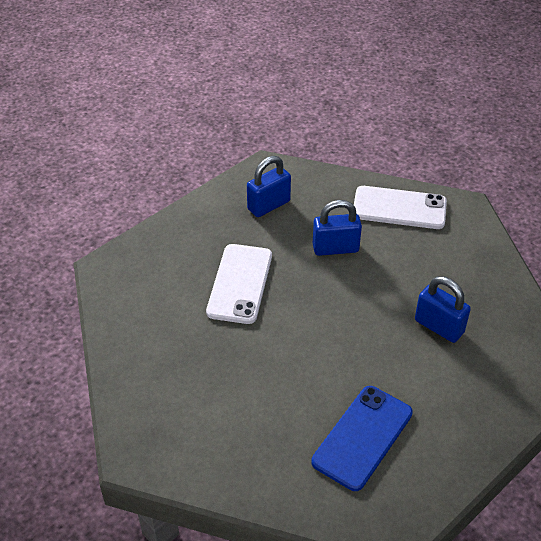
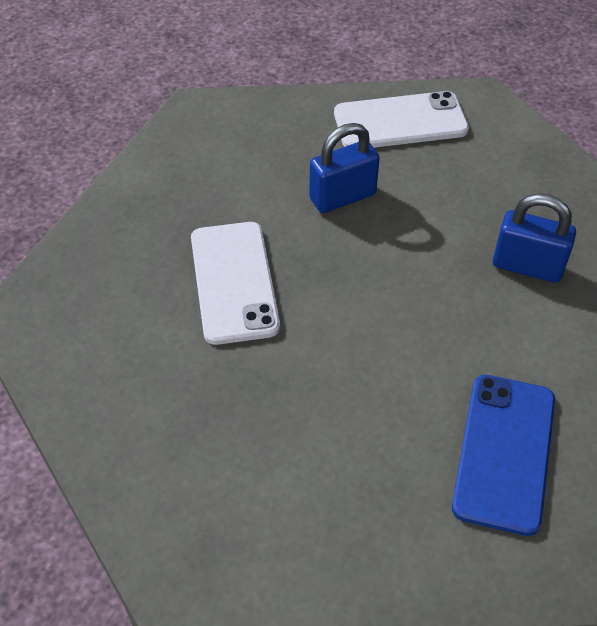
camera: 20 degrees left, 5 degrees up
blue padlock [247,156,291,217] -> none

